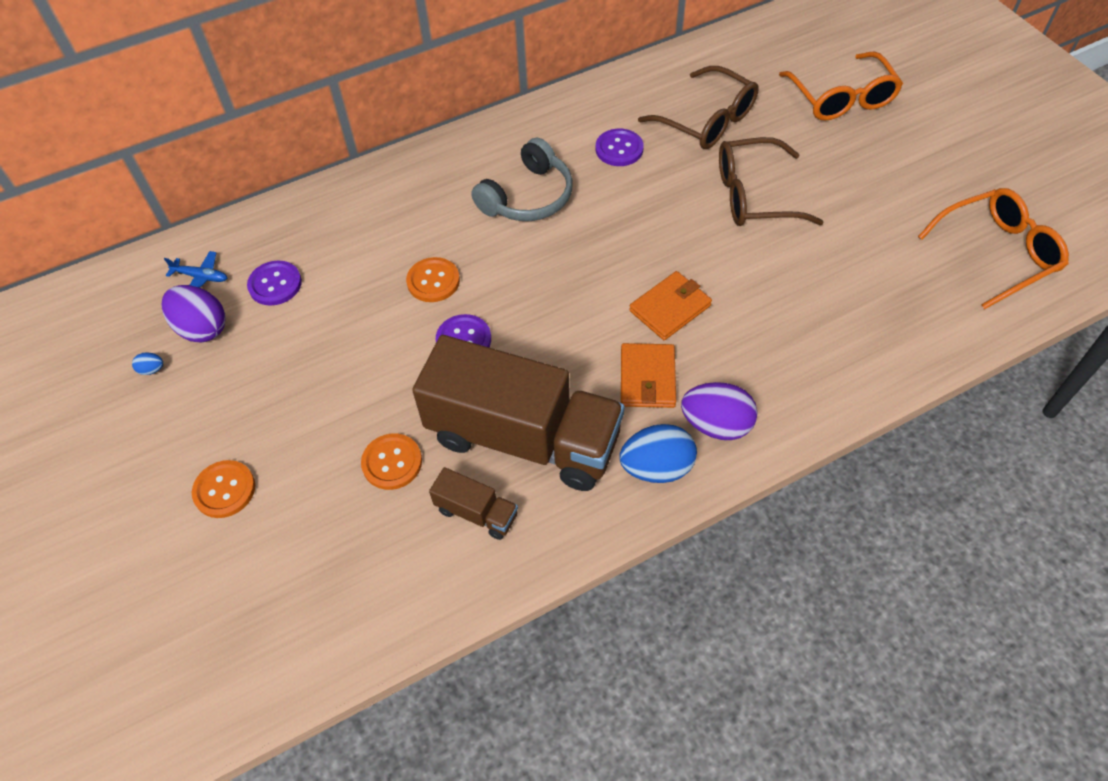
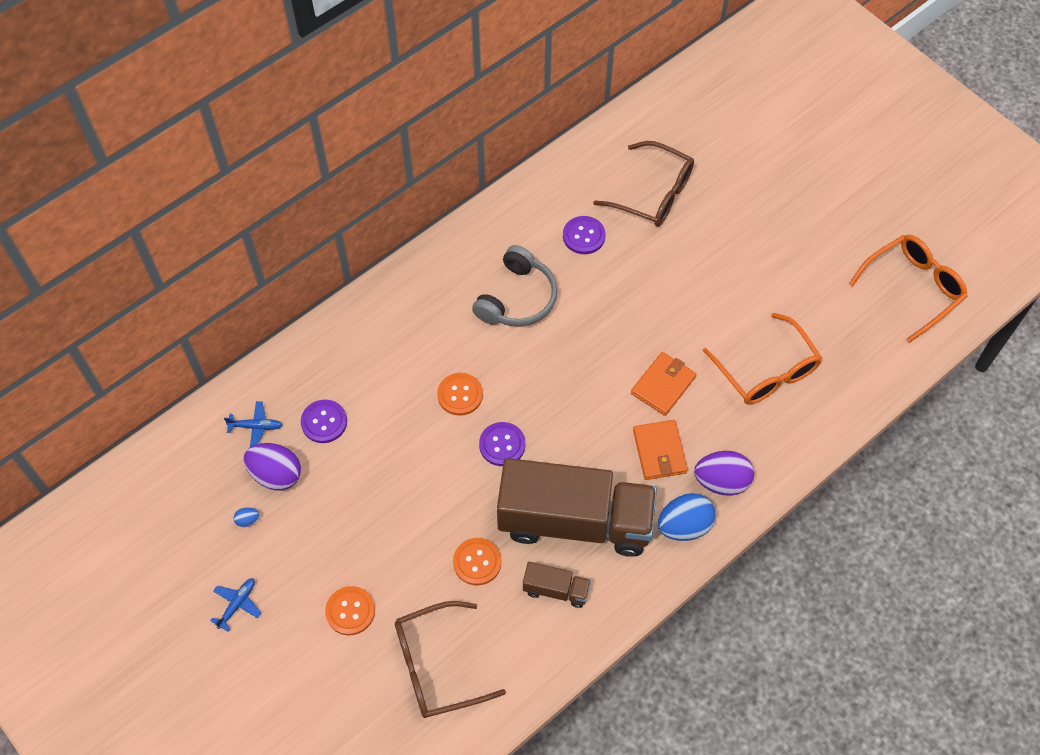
camera: 15 degrees left, 5 degrees up
brown glasses [719,137,823,226] -> brown glasses moved to [395,601,506,718]
orange glasses [779,52,903,121] -> orange glasses moved to [703,313,822,405]
none -> blue plane [210,578,261,632]

